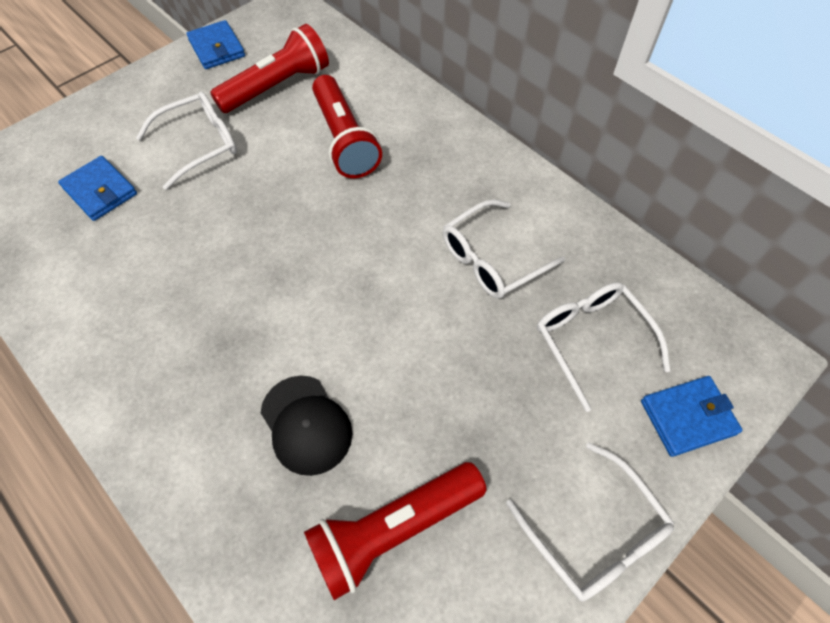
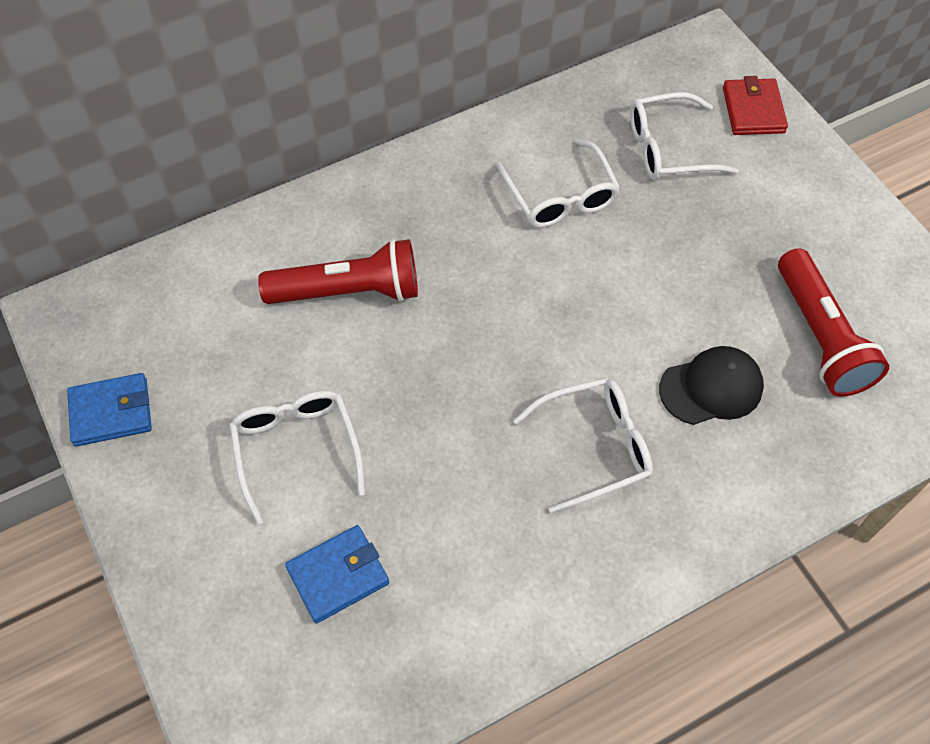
camera: 75 degrees left, 0 degrees up
red flashlight [210,24,329,113] -> none
white glasses [506,443,674,601] -> white glasses moved to [513,378,653,514]
blue wallet [641,376,743,457] -> red wallet [723,76,788,135]

